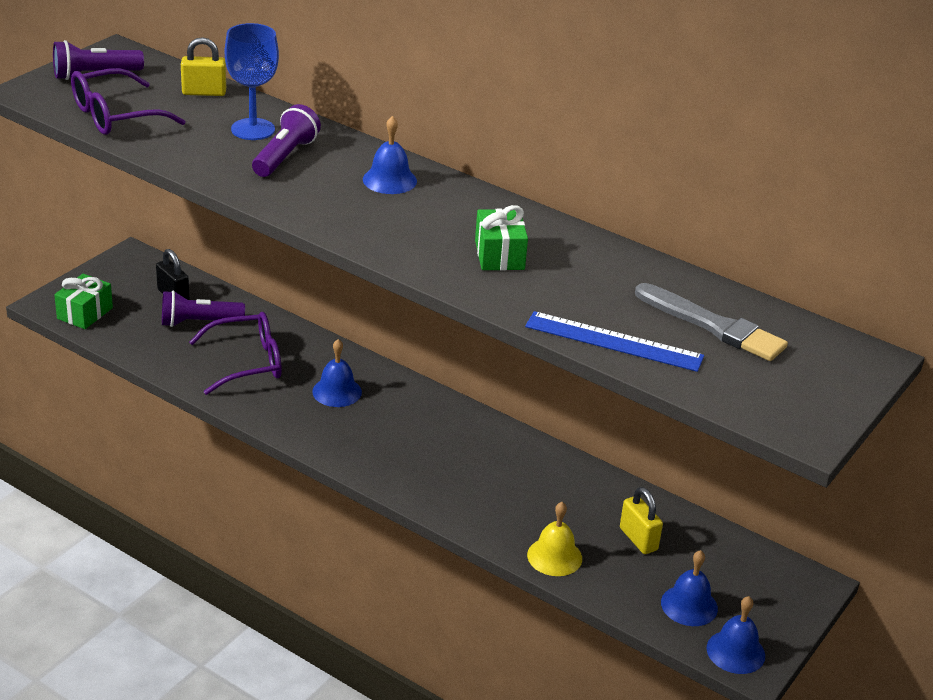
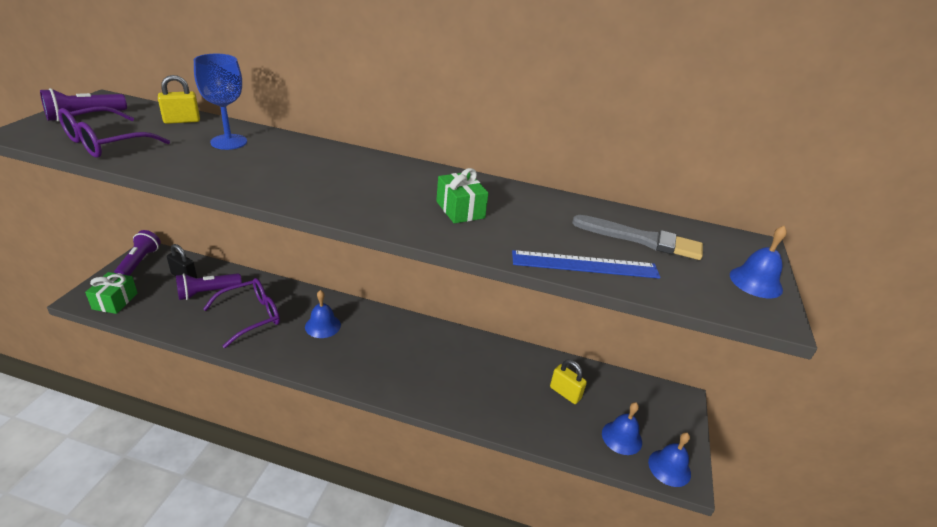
camera: 20 degrees left, 0 degrees up
purple flashlight [252,104,321,177] -> purple flashlight moved to [114,230,161,276]
blue bell [363,116,417,194] -> blue bell moved to [730,226,787,298]
yellow bell [527,502,582,576] -> none

